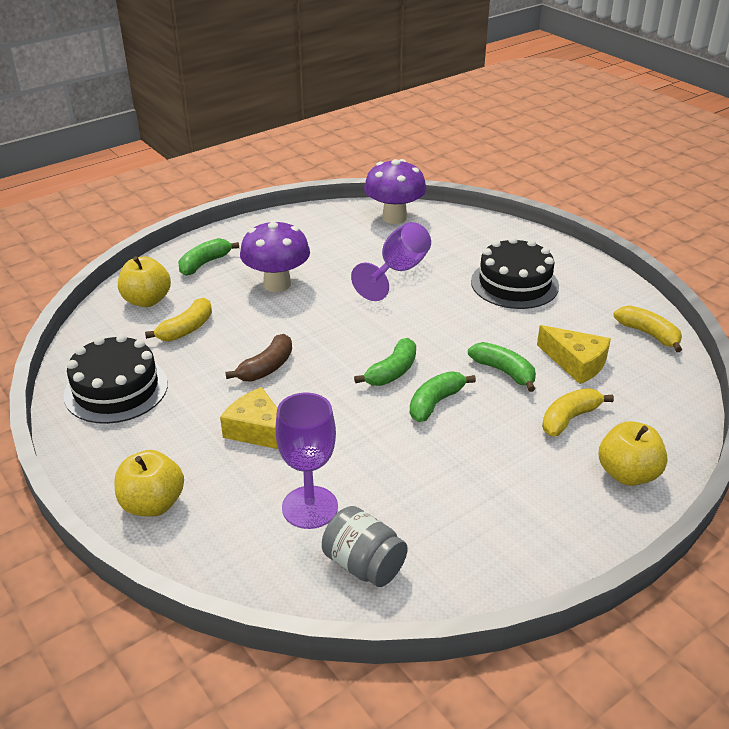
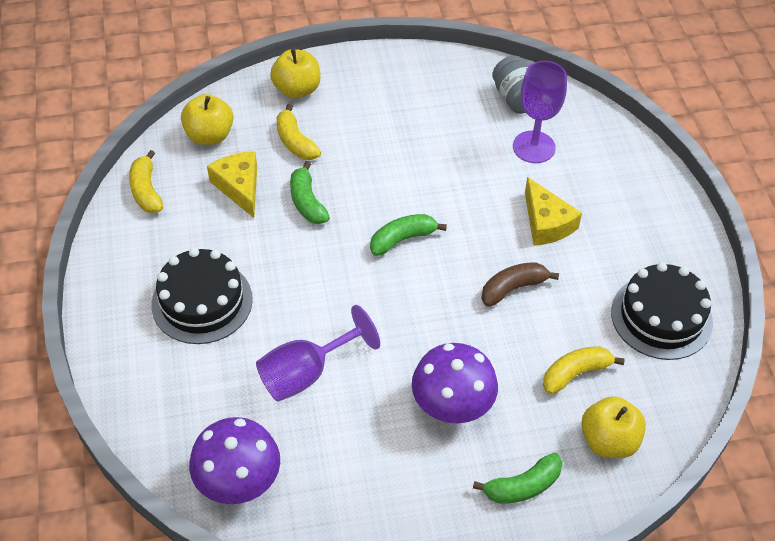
camera: 155 degrees left, 15 degrees up
yellow apple [115,450,184,517] -> yellow apple moved to [181,94,233,145]
green banana [410,371,476,422] -> none
yellow banana [542,388,614,436] -> yellow banana turned 75 degrees clockwise [277,104,321,160]

